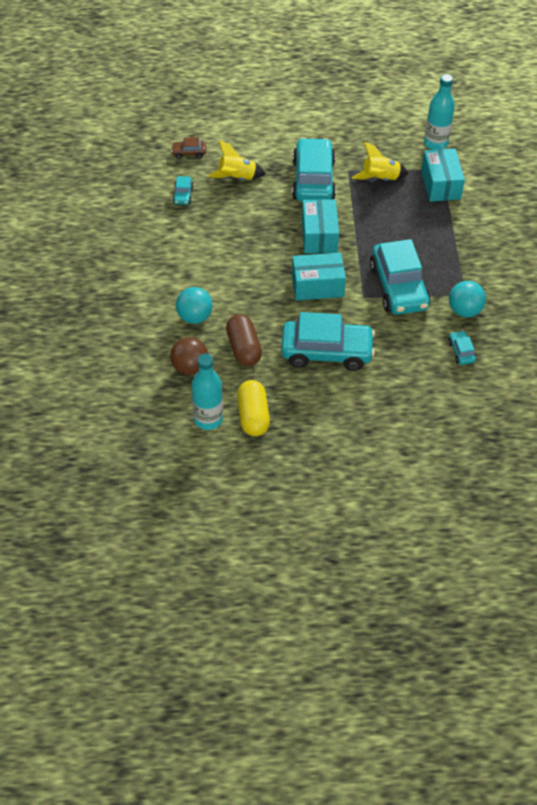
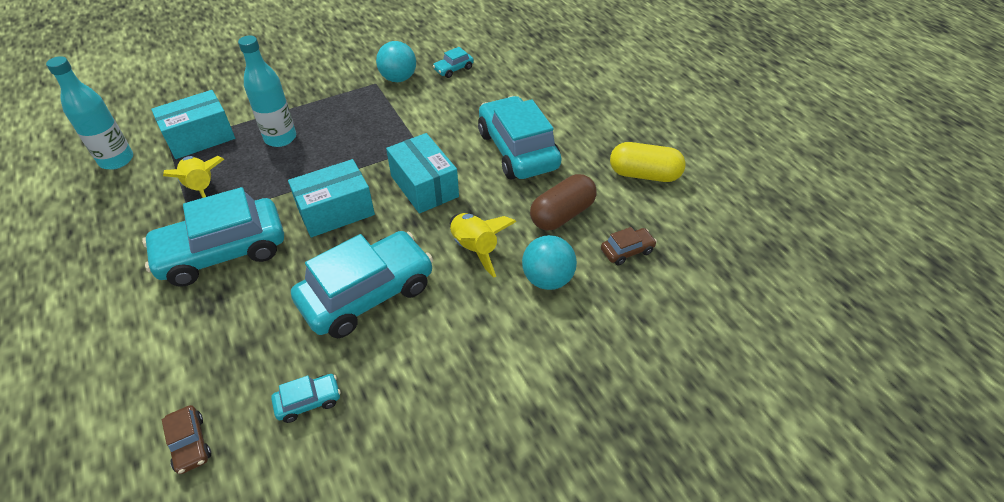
camera: 115 degrees left, 5 degrees down
brown ball [170,337,208,375] -> brown car [601,227,657,265]
turquoise bottle [192,354,223,430] -> turquoise bottle moved to [238,35,296,147]
yellow rocket [208,140,266,180] -> yellow rocket moved to [450,213,516,277]
yellow capsule [237,380,270,436] -> yellow capsule turned 45 degrees clockwise [610,142,686,182]
turquoise car [370,239,431,315] -> turquoise car moved to [291,231,433,338]

